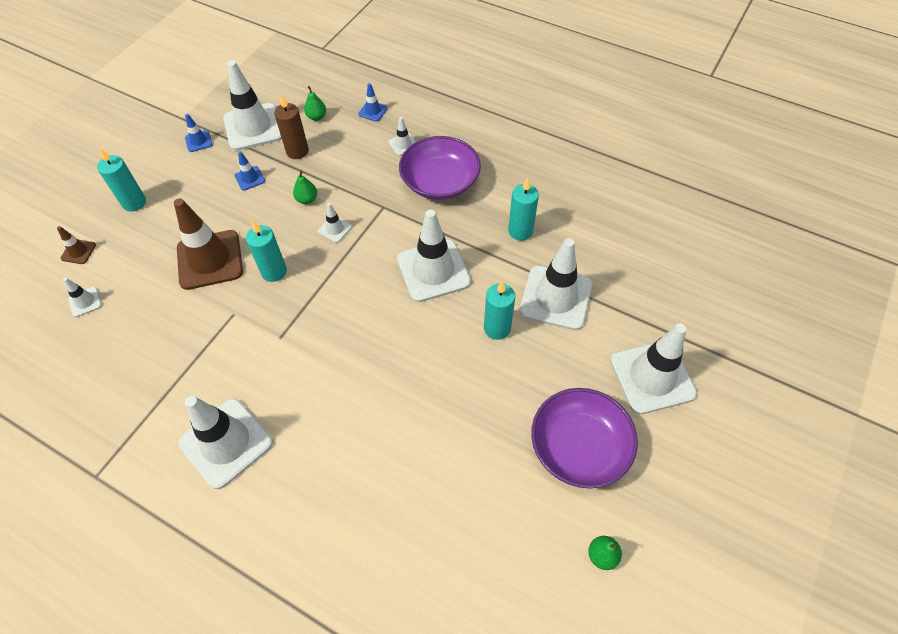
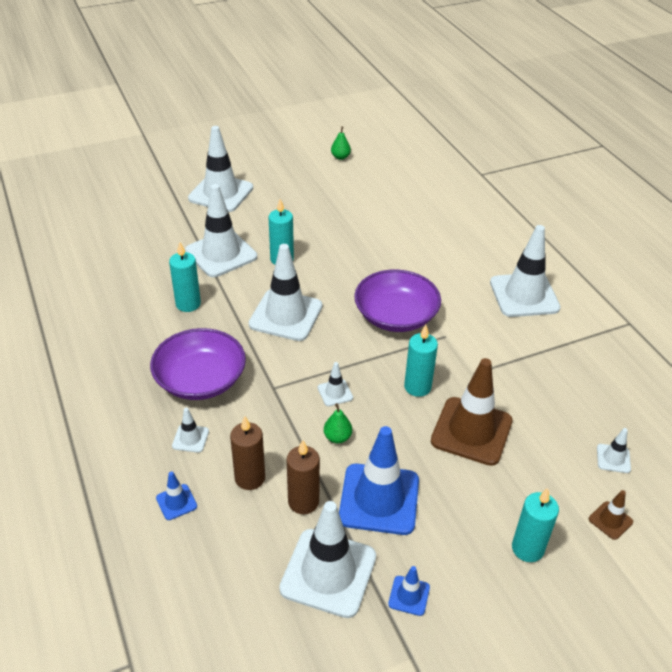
camera: 145 degrees left, 15 degrees down
blue traffic cone [235,151,265,191] -> blue traffic cone [339,426,419,535], size x2.25
green pear [304,86,326,121] -> none
purple bowl [531,388,638,489] -> purple bowl moved to [354,269,441,332]
none -> brown candle [230,416,265,490]

